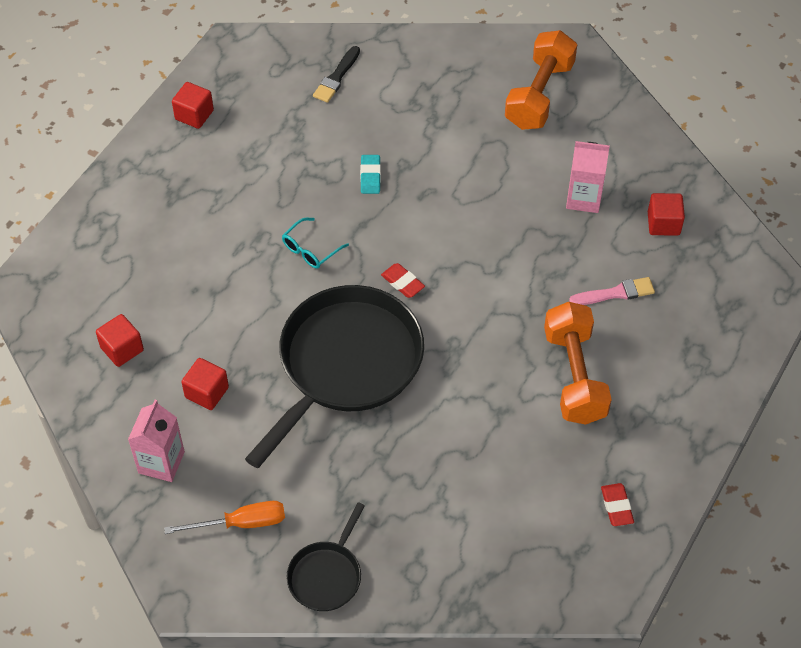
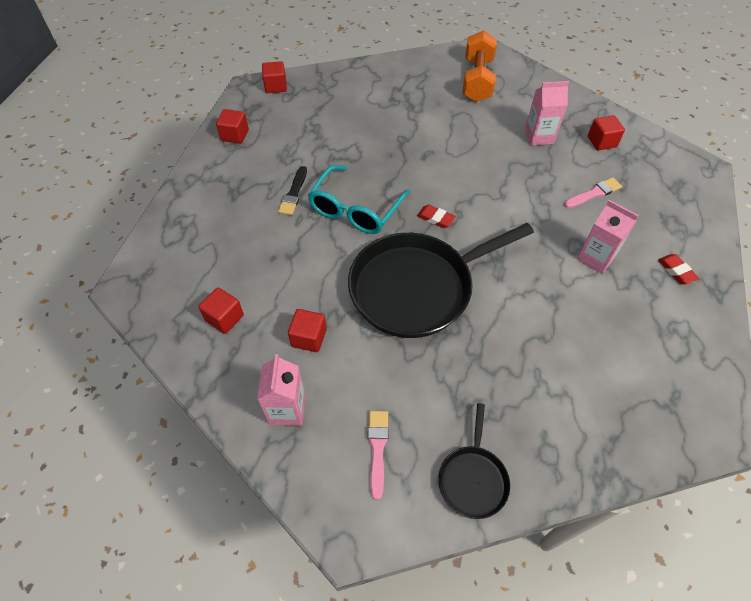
camera: 15 degrees left, 0 degrees up
orange screwdriver [164,501,285,534] -> pink brush [368,411,389,500]
black pan [245,285,424,468] -> black pan turned 135 degrees counterclockwise [348,223,534,338]
turquoise glasses [282,218,349,269] -> turquoise glasses [308,165,410,234], size x1.95
black brush [313,46,360,103] -> black brush moved to [278,166,307,215]
turquoise eraser [360,155,381,194] -> none
orange dumbbell [544,302,612,425] -> pink carton [577,200,638,274]
red eraser [601,483,634,526] -> red eraser moved to [658,254,699,284]
none -> red cube [262,61,287,93]

